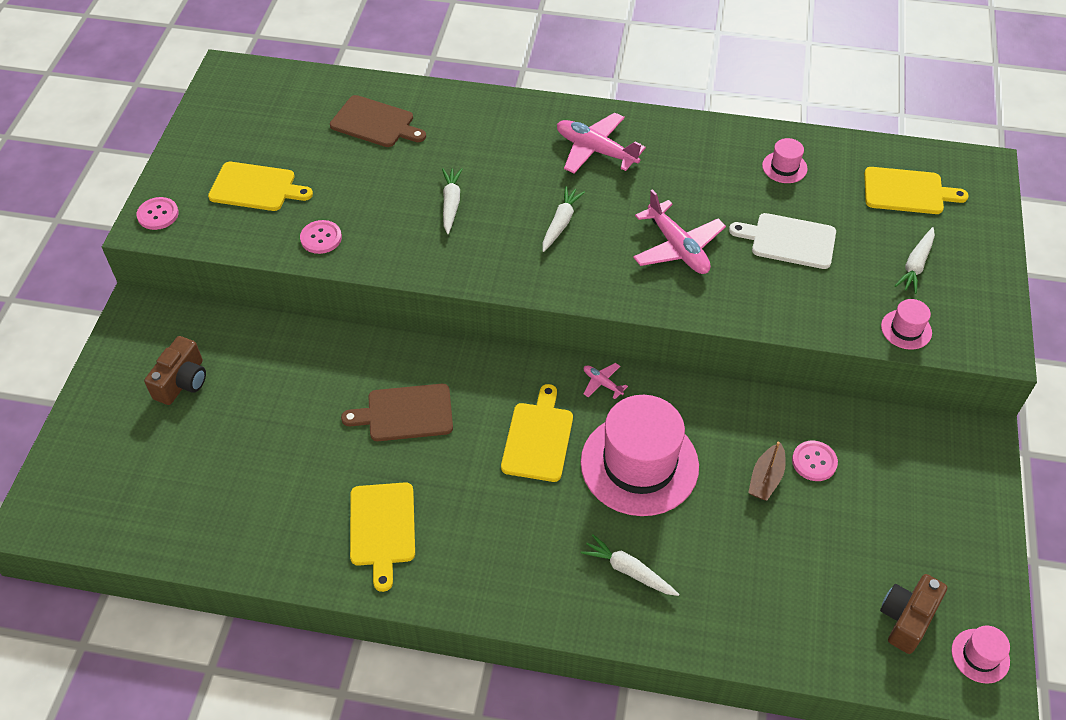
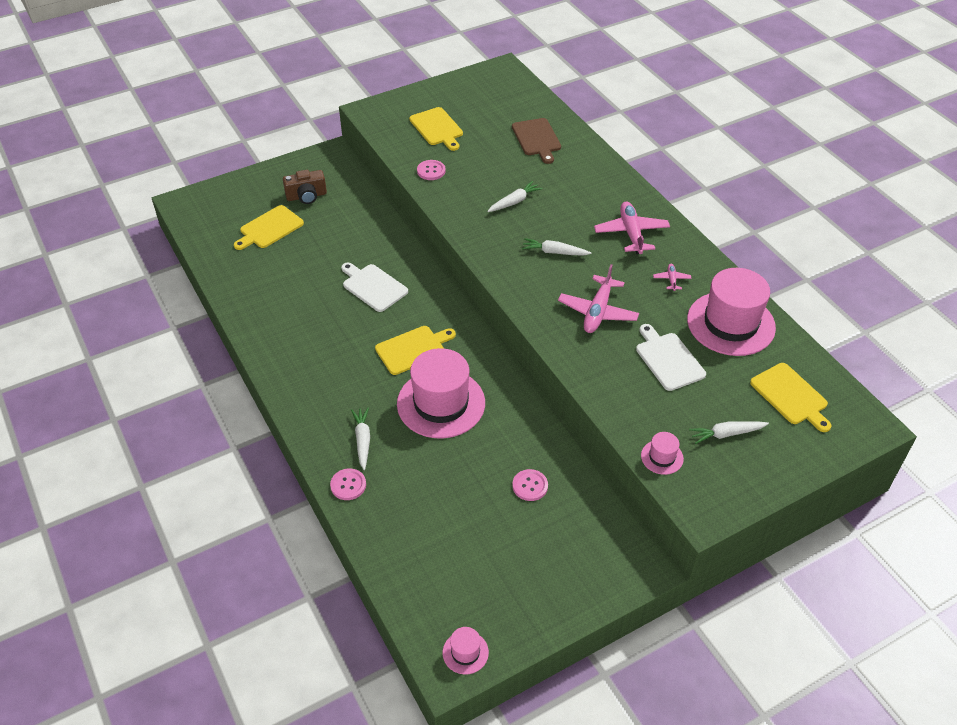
camera: 50 degrees right, 5 degrees down
pink button [137,197,179,230] -> pink button moved to [330,469,366,500]
brown cutting board [341,384,453,441] -> white cutting board [341,263,408,312]
yellow cutting board [350,482,415,592] -> yellow cutting board moved to [234,205,304,250]
white carrot [542,186,585,252] -> white carrot turned 150 degrees counterclockwise [522,238,592,256]
pink plane [583,363,628,399] -> pink plane moved to [653,264,692,291]
brown boat [748,441,786,501] -> none
pink hat [762,138,808,183] -> pink hat [687,268,776,356], size x2.31
brown camera [880,574,947,654] -> none

